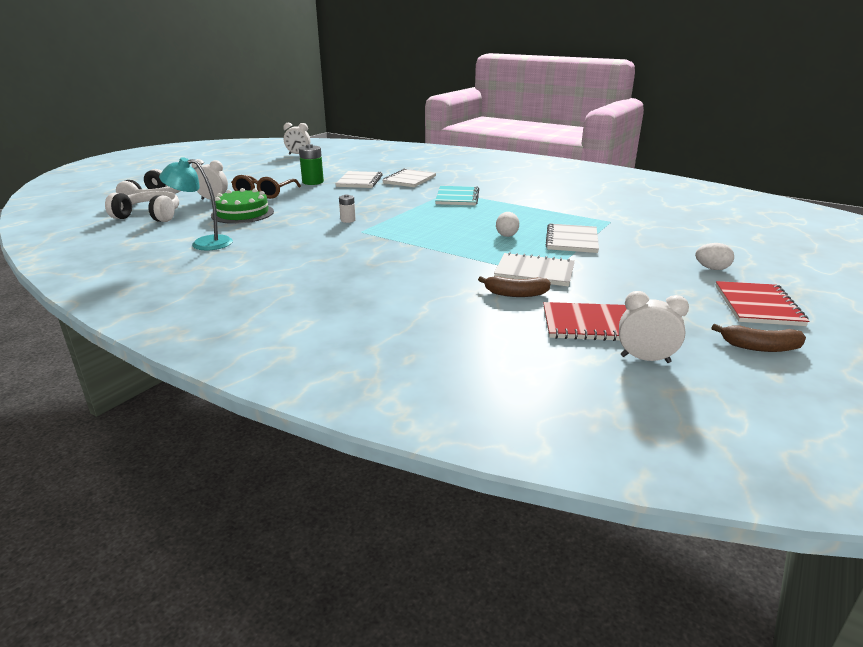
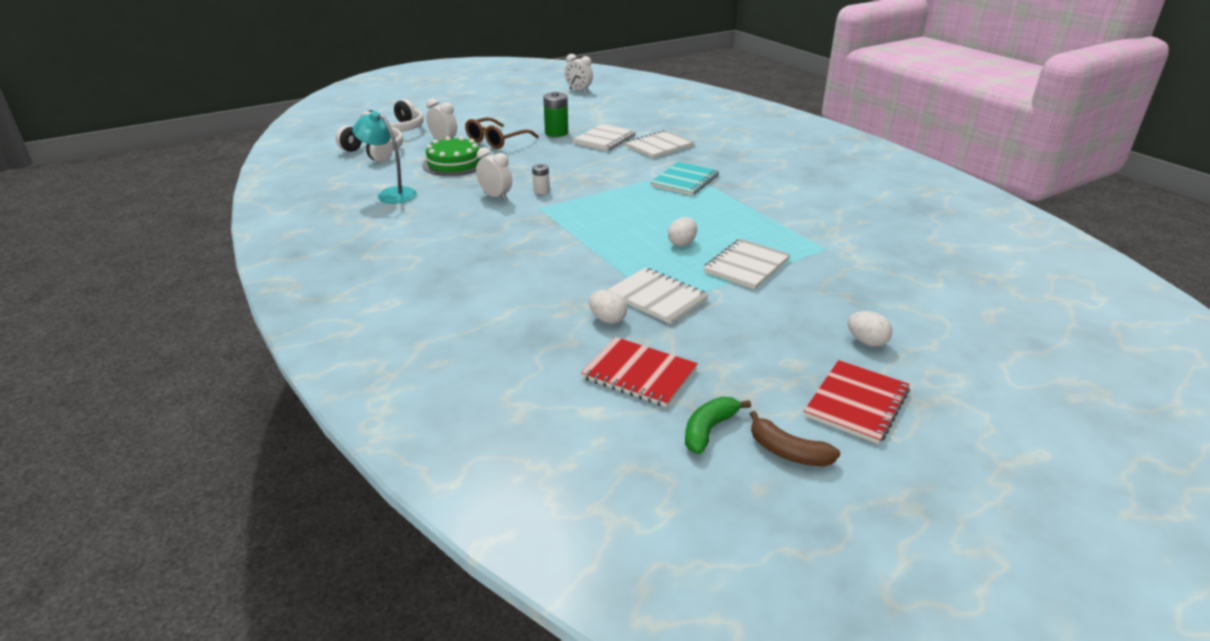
camera: 25 degrees right, 5 degrees up
brown banana [478,276,551,297] -> white egg [589,290,627,324]
white clock [619,291,689,363] -> white clock moved to [476,147,512,201]
none -> green banana [685,397,751,454]

